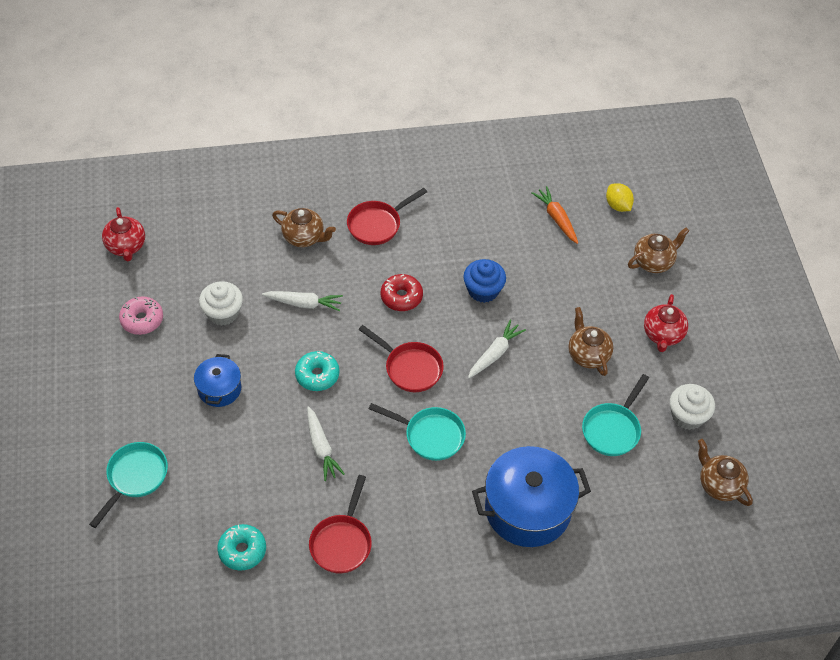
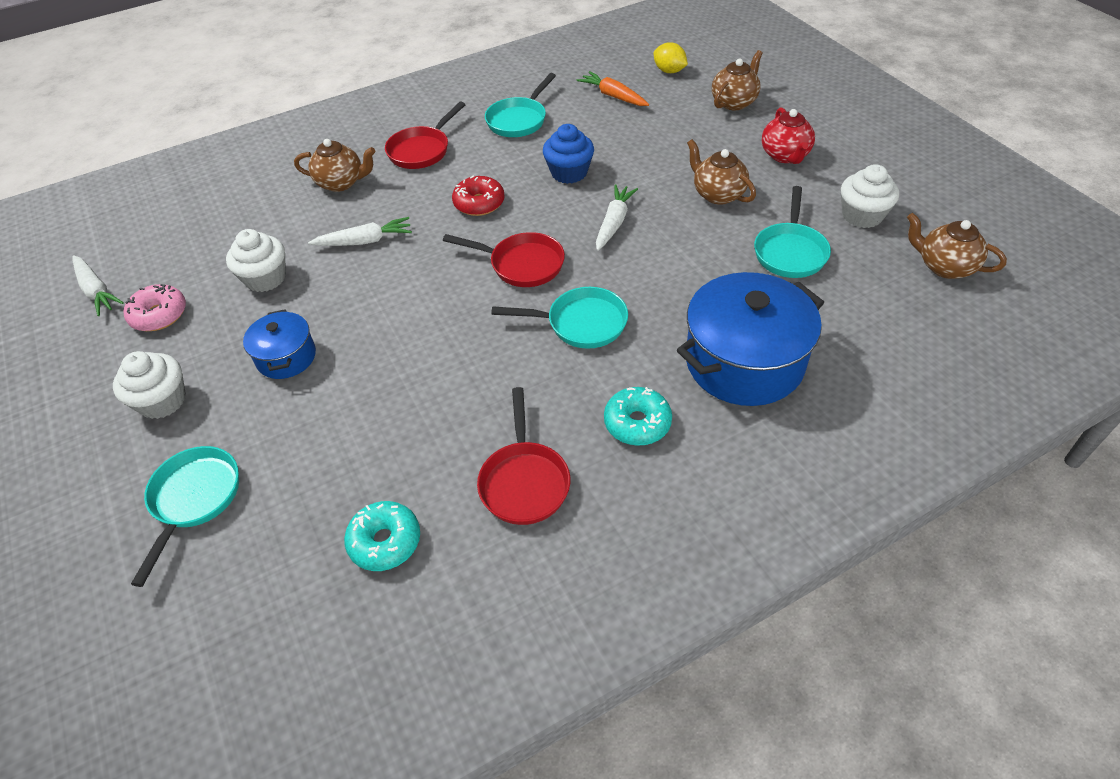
camera: 15 degrees left, 5 degrees down
red teapot [102,207,145,261] -> none
turquoise donut [295,351,339,391] -> turquoise donut moved to [604,387,672,446]
white carrot [307,406,345,481] -> white carrot moved to [72,255,124,316]
none -> white cupcake [113,351,186,419]
none -> turquoise pan [485,73,556,137]

